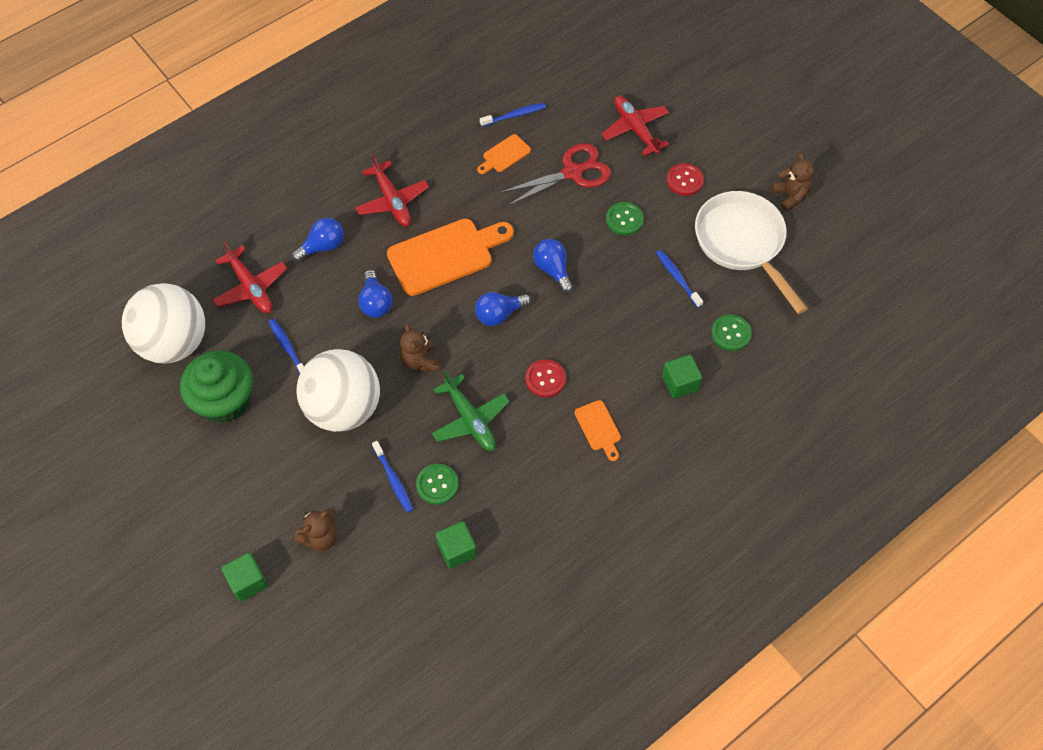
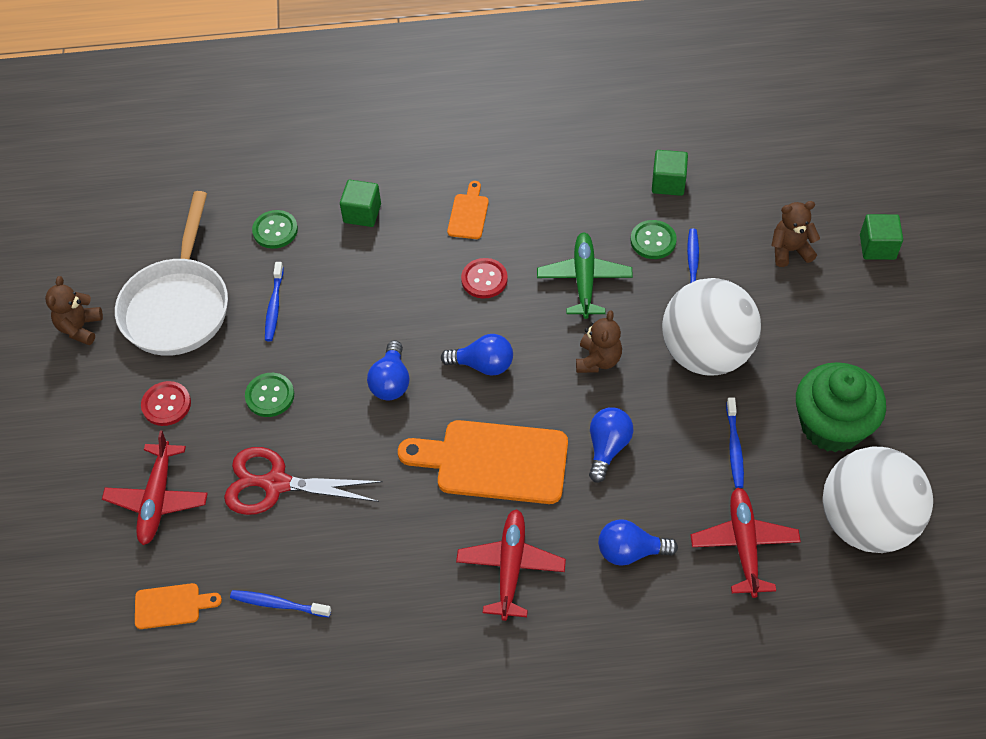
camera: 145 degrees left, 5 degrees down
orange cutting board [477,134,531,174] -> orange cutting board moved to [135,583,222,629]

